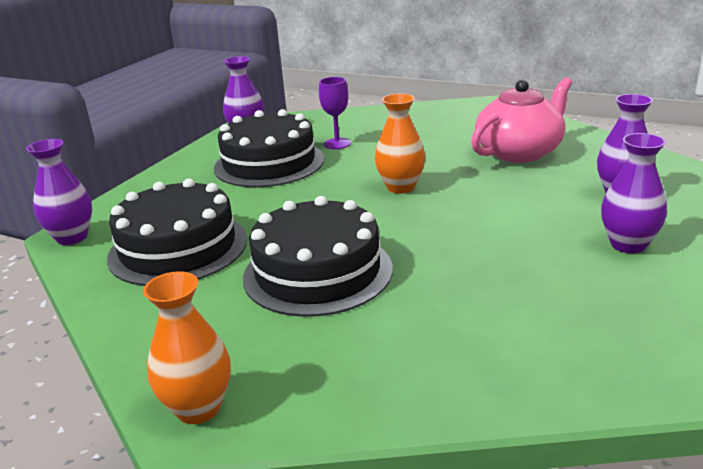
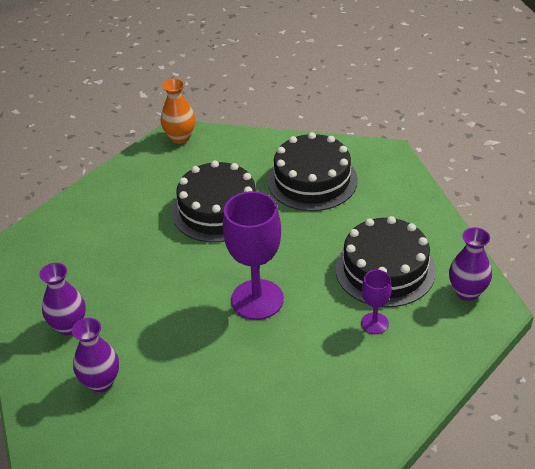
camera: 135 degrees right, 15 degrees up
purple vase [26,139,92,245] -> none
orange vase [375,93,425,194] -> purple goblet [223,191,284,320]
pink teapot [471,77,572,163] -> none

